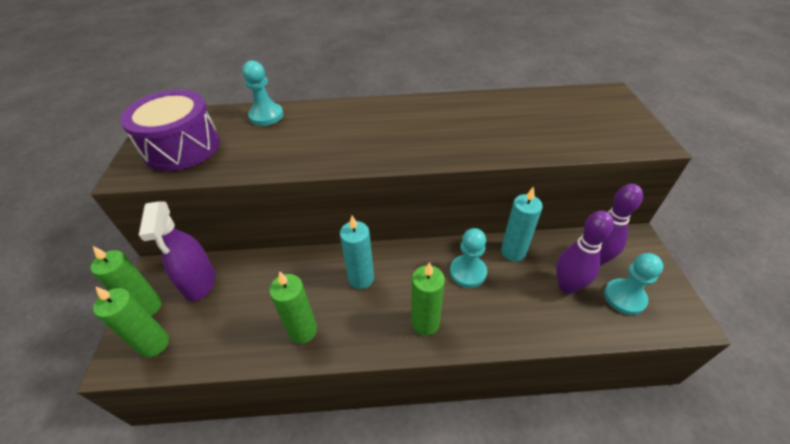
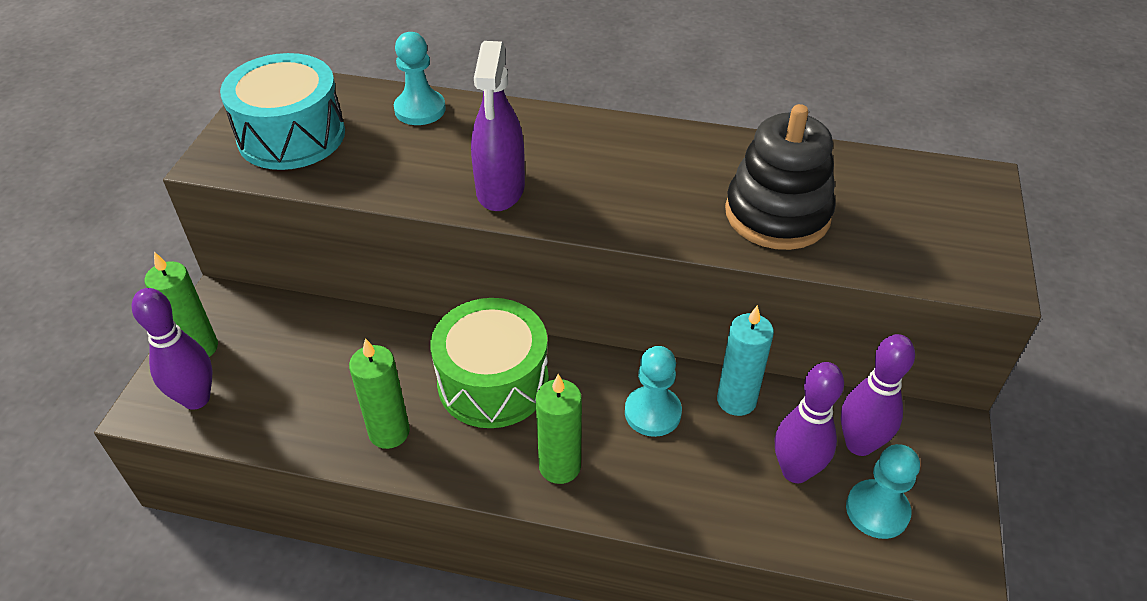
camera: 15 degrees right, 0 degrees up
green candle [93,286,169,358] -> purple bowling pin [132,288,213,410]
purple drum [120,90,220,171] -> turquoise drum [220,53,345,170]
purple spray bottle [139,201,215,302] -> purple spray bottle moved to [471,41,525,211]
turquoise candle [340,216,374,289] -> green drum [431,298,549,428]
none -> black stacking toy [725,104,836,250]

